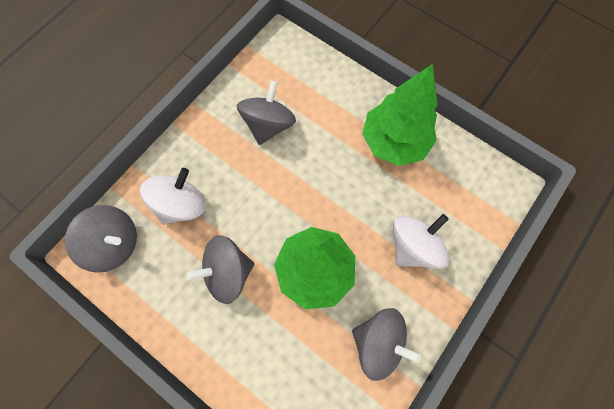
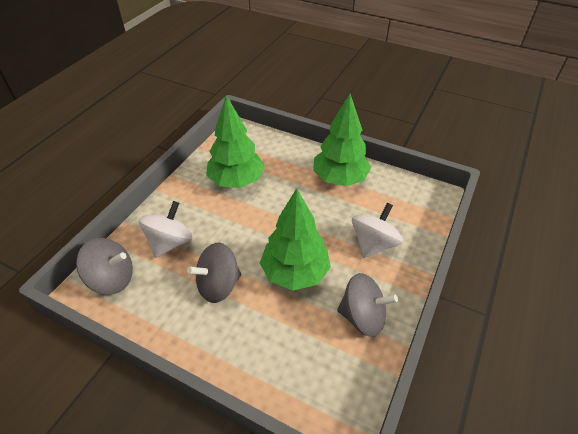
camera: 10 degrees left, 25 degrees down
grey spinning top [237,80,296,145] -> green tree [206,95,265,188]

